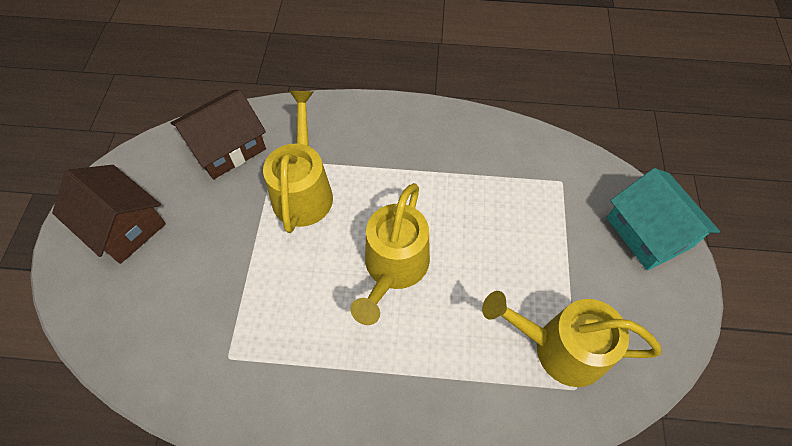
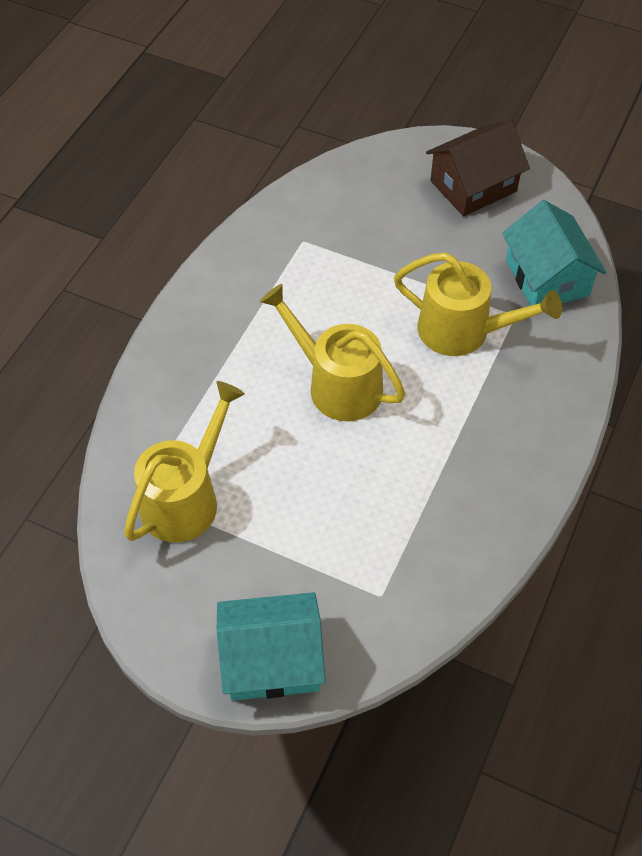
camera: 110 degrees right, 5 degrees down
brown house [171,90,266,180] -> turquoise house [502,200,606,306]

